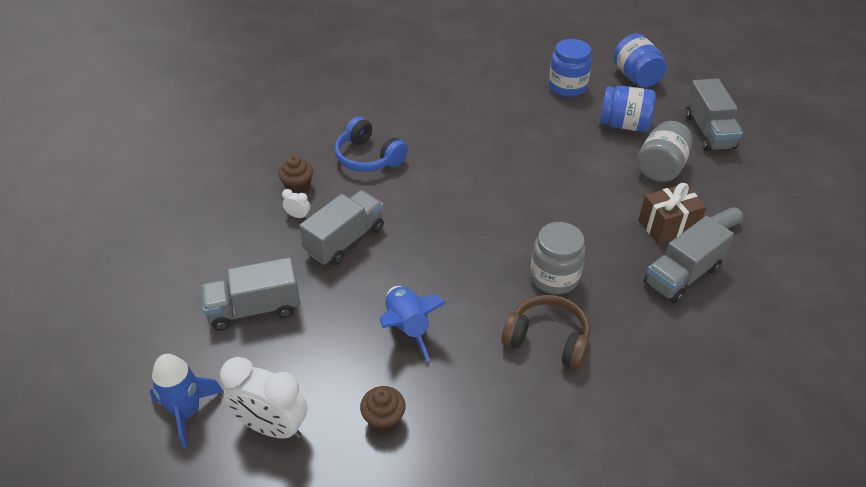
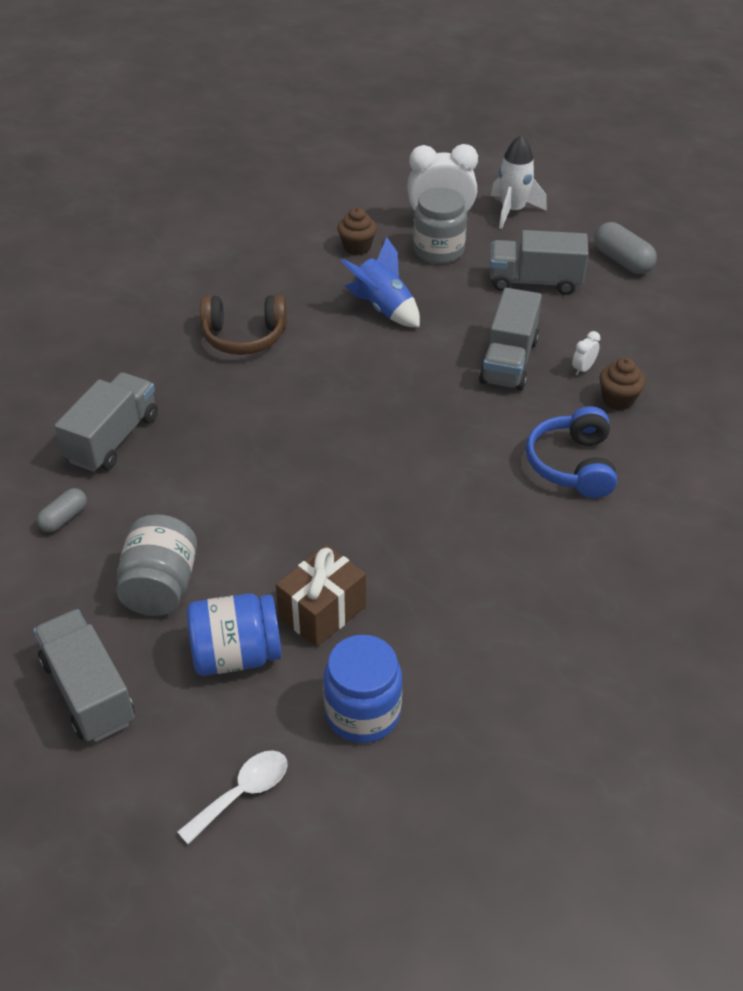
camera: 155 degrees right, 0 degrees up
blue rocket [150,354,224,448] -> white rocket [491,135,547,229]
grey truck [201,257,301,331] -> grey truck turned 135 degrees counterclockwise [490,230,589,295]
white clock [282,189,310,219] -> white clock turned 135 degrees clockwise [572,331,600,376]
blue headphones [335,117,408,172] -> blue headphones turned 105 degrees counterclockwise [526,406,617,498]
grey jar [530,222,586,294] -> grey jar moved to [413,188,467,264]
blue jar [613,34,667,88] -> white spoon [177,750,288,844]
brown gift [638,183,707,244] -> brown gift moved to [276,545,366,647]
none -> grey capsule [594,222,657,274]

